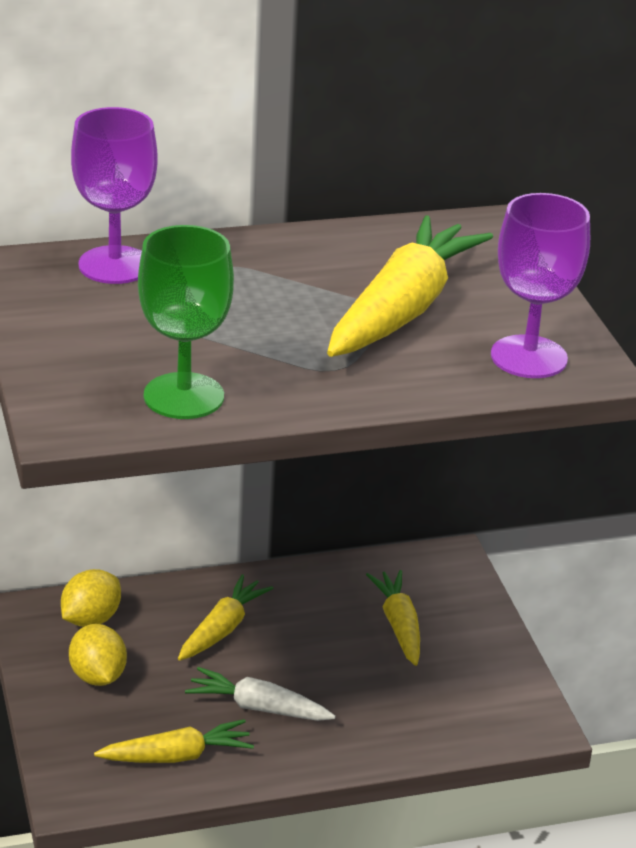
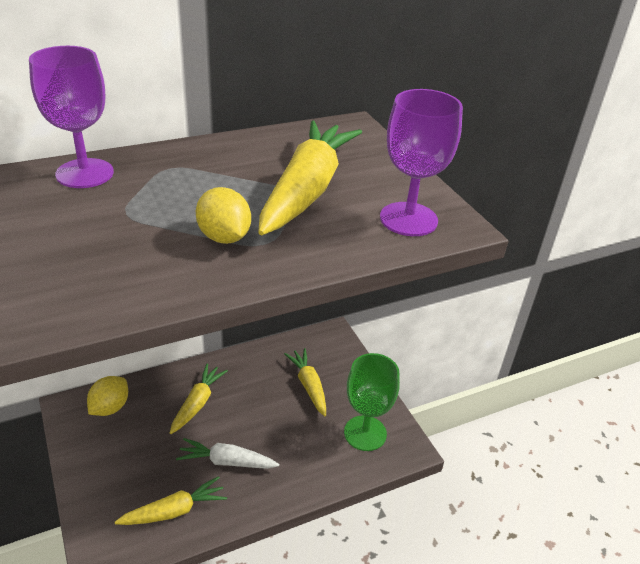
camera: 10 degrees left, 5 degrees up
yellow lemon [69,624,127,686] -> yellow lemon moved to [196,187,251,244]
green goblet [138,225,234,419] -> green goblet moved to [344,353,400,451]

